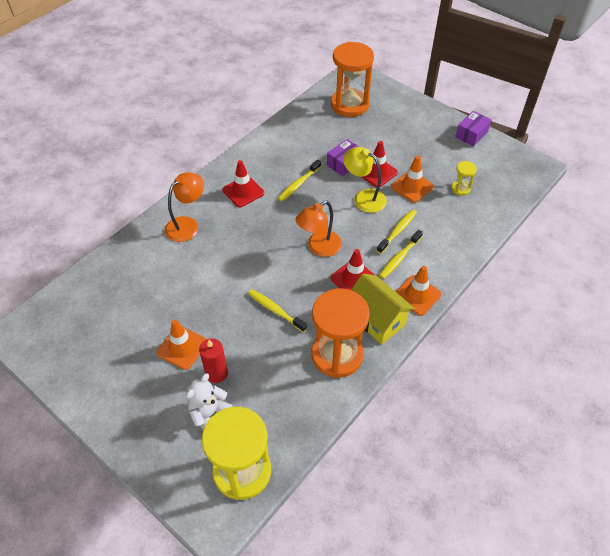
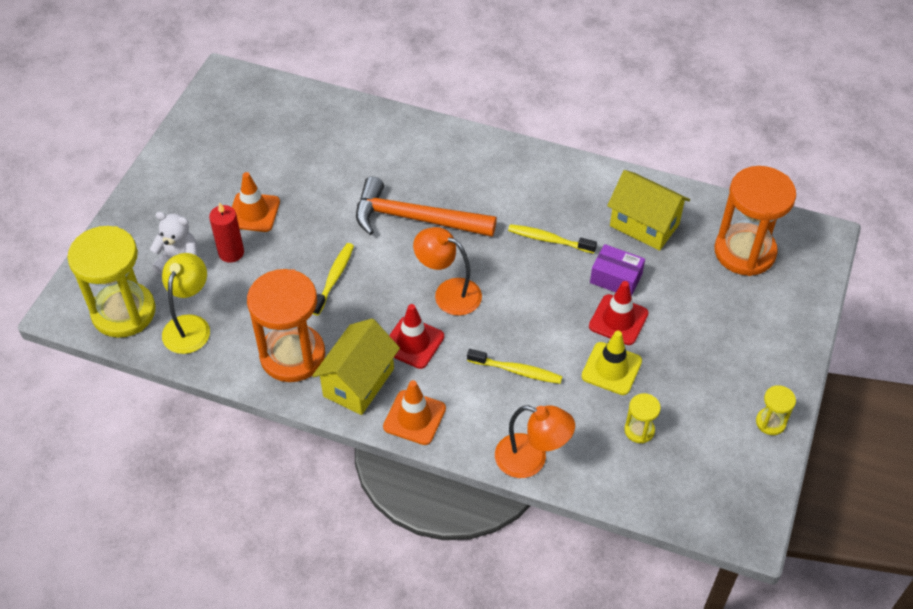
camera: 70 degrees right, 0 degrees up
orange lamp [165,172,204,242] -> orange lamp moved to [495,405,575,478]
red traffic cone [222,160,264,207] -> none
yellow lamp [343,147,387,213] -> yellow lamp moved to [162,253,210,354]
yellow toothbrush [379,230,423,279] -> none
orange traffic cone [391,155,434,203] -> yellow traffic cone [581,331,642,395]
purple box [455,111,491,147] -> yellow hourglass [756,385,796,435]
none -> orange hammer [356,177,497,237]
none -> yellow house [607,170,690,251]

